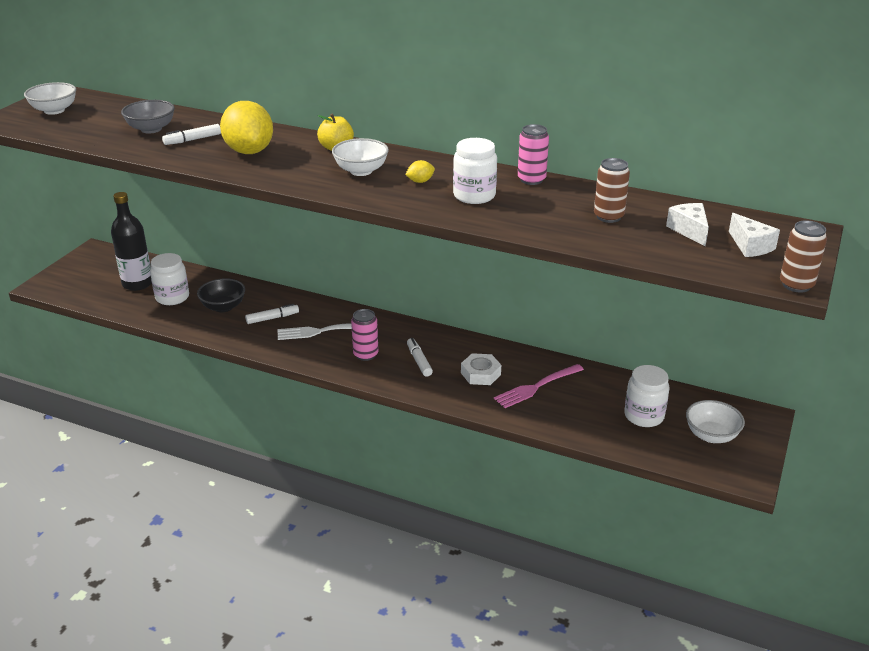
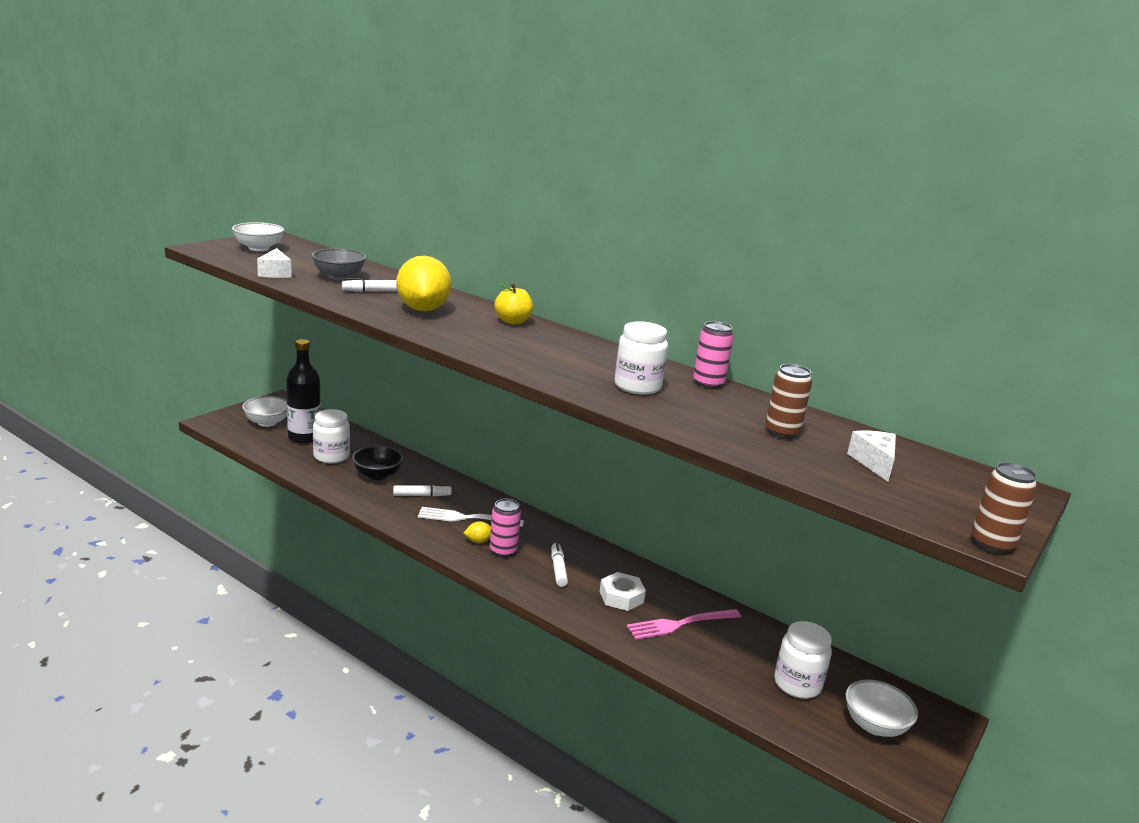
camera: 10 degrees right, 10 degrees down
white bowl [332,138,389,176] -> white bowl moved to [242,396,287,427]
yellow lemon [405,160,435,183] -> yellow lemon moved to [464,521,491,543]
white cheese [729,213,780,257] -> white cheese moved to [257,248,292,278]

